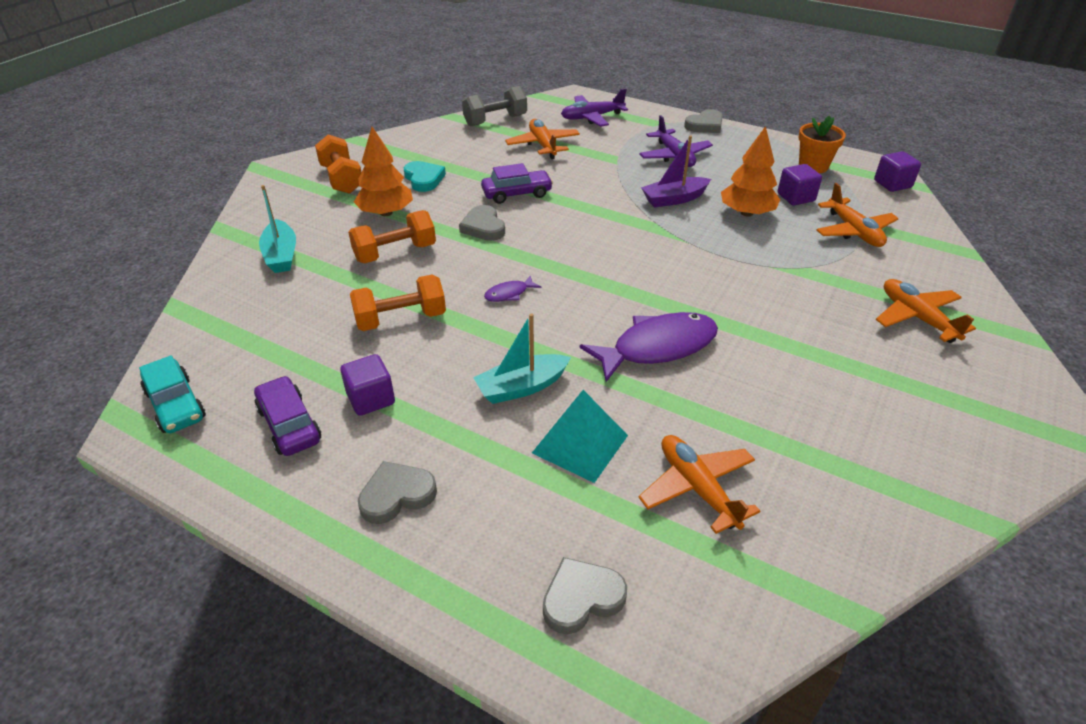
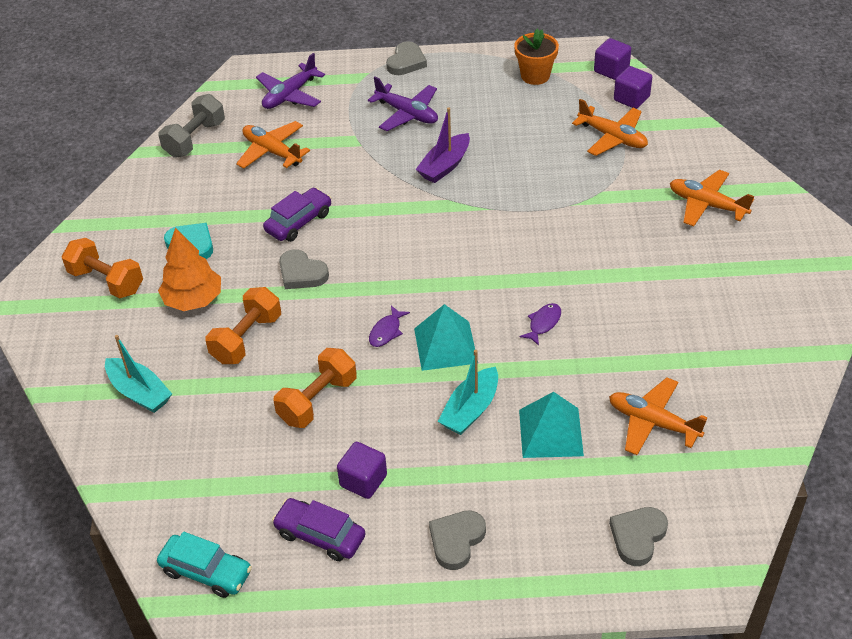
camera: 30 degrees left, 5 degrees up
purple fish [580,312,718,382] -> purple fish [520,303,561,346], size x0.45
orange tree [721,126,780,217] -> none
purple cube [778,164,822,206] -> purple cube moved to [614,66,652,109]
none -> turquoise pyramid [414,304,475,371]

